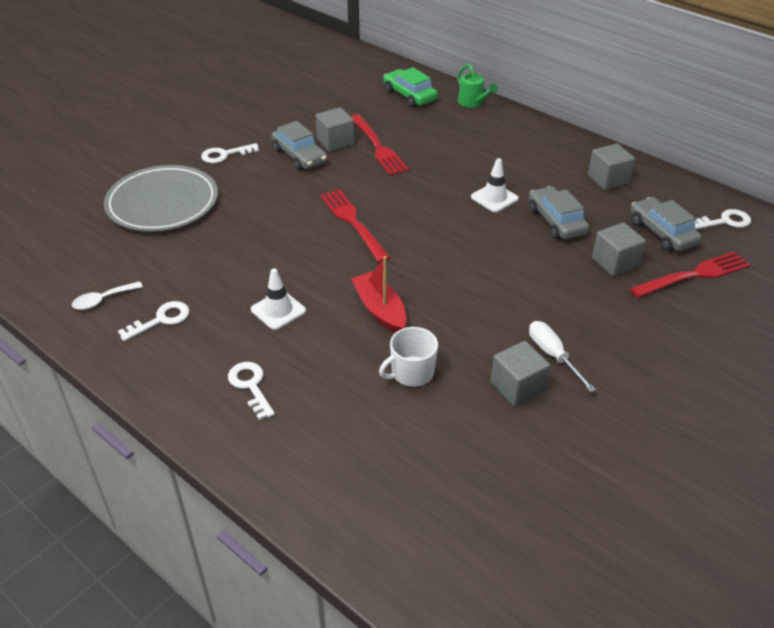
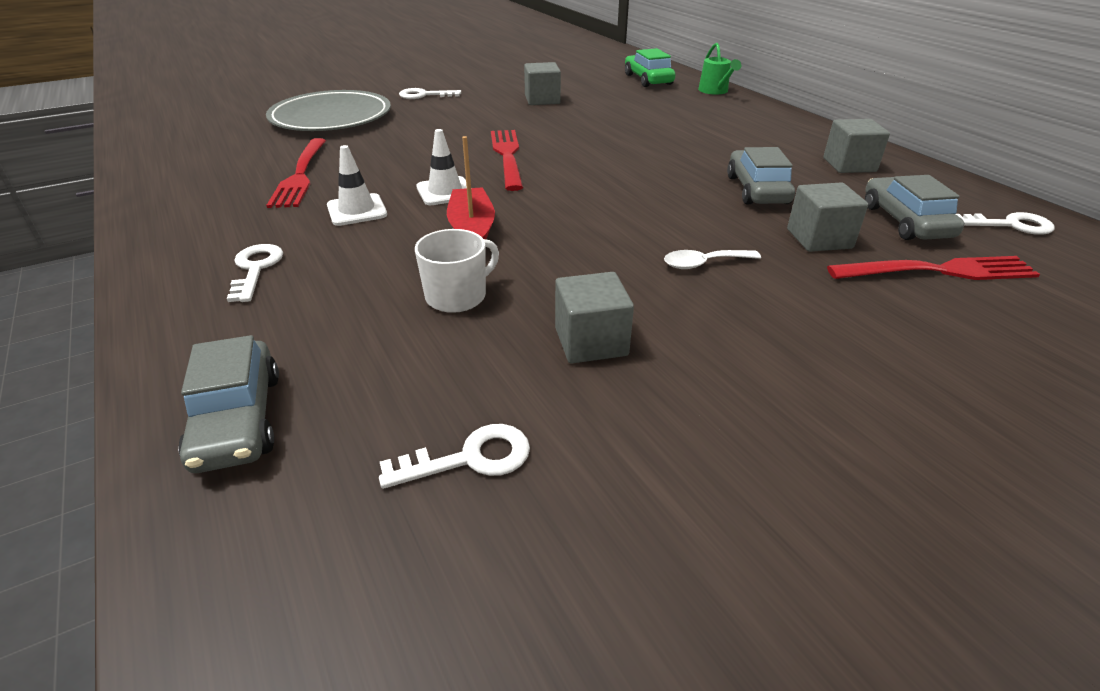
camera: 20 degrees right, 5 degrees down
white spoon [72,281,143,310] -> white spoon moved to [664,250,761,269]
white key [118,301,189,341] -> white key moved to [379,424,530,489]
grey car [272,121,327,171] -> grey car moved to [178,335,279,473]
red fork [350,114,409,175] -> red fork moved to [266,138,326,208]
white mug [379,327,438,387] -> white mug turned 150 degrees clockwise [415,229,499,313]
white traffic cone [471,158,519,212] -> white traffic cone moved to [416,129,467,205]
white screwdriver [529,321,596,392] -> none

